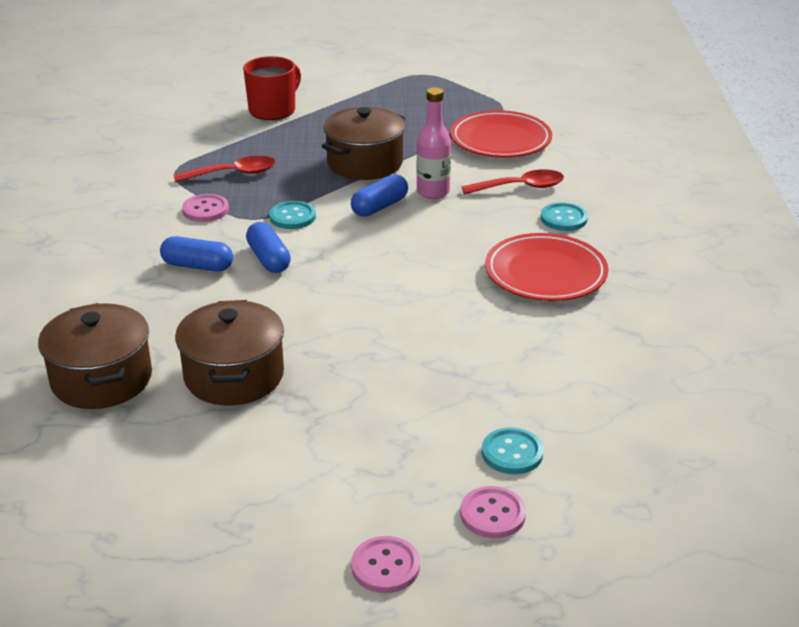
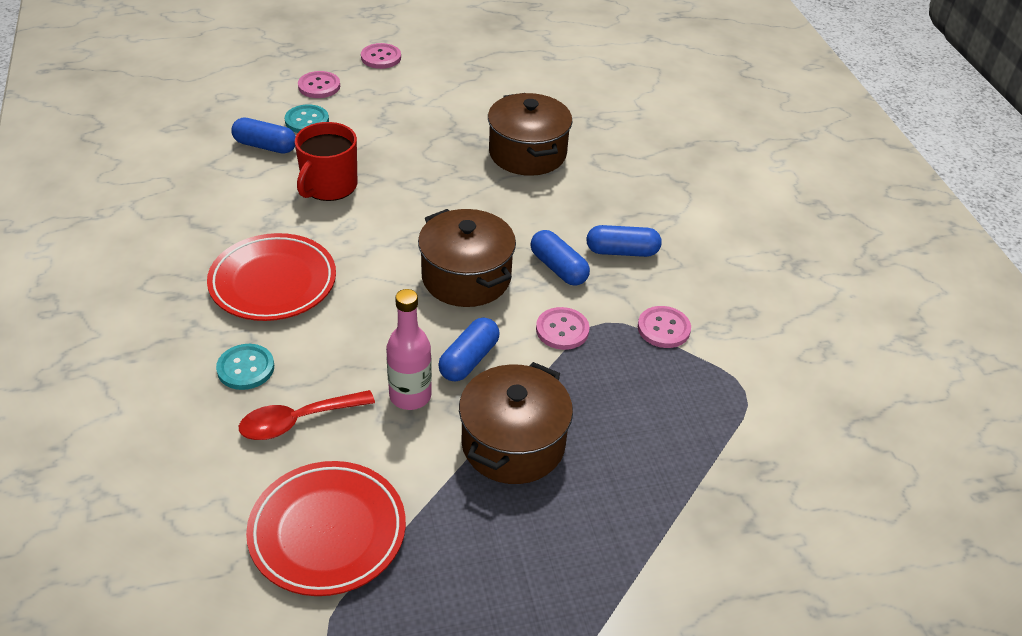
camera: 165 degrees right, 10 degrees up
brown pot [38,303,152,409] -> brown pot moved to [418,209,516,307]
red spoon [173,156,275,183] -> none
red mug [243,56,301,120] -> red mug moved to [295,122,357,201]
turquoise button [269,201,316,229] -> pink button [536,307,590,350]
none -> blue capsule [231,118,296,154]

